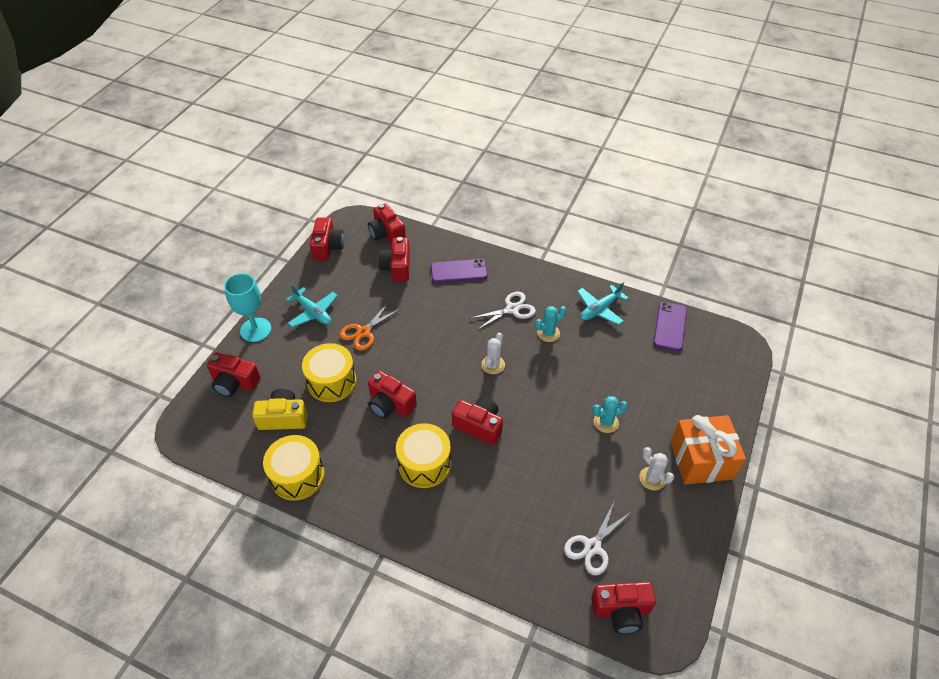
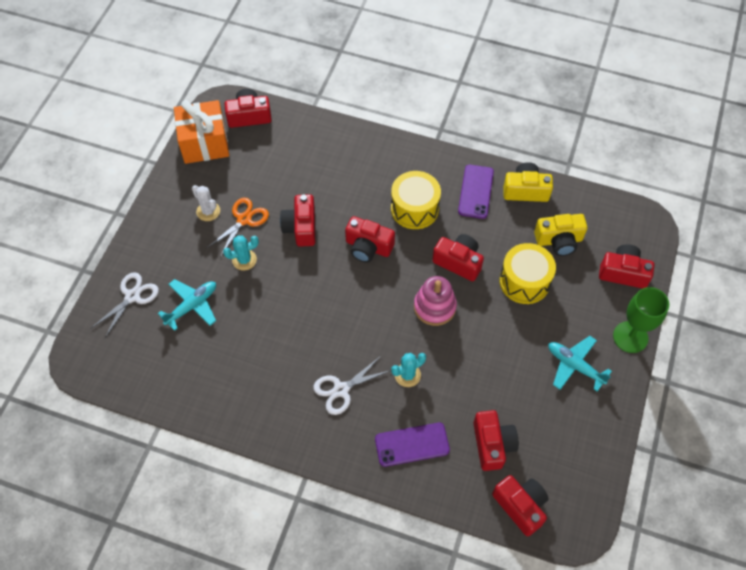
camera: 175 degrees right, 10 degrees up
turquoise goblet [224,273,271,342] -> green goblet [613,287,669,353]
yellow drum [263,435,325,501] -> yellow camera [503,162,553,202]
red camera [310,217,344,260] -> red camera moved to [280,194,315,247]
orange scissors [340,302,401,351] -> orange scissors moved to [207,198,269,257]
white cactus [481,332,505,374] -> none
turquoise cactus [535,306,567,342] -> turquoise cactus moved to [391,353,426,387]
white scissors [564,503,631,575] -> white scissors moved to [91,272,159,338]
turquoise plane [577,282,628,325] -> turquoise plane moved to [158,279,216,331]
purple phone [653,302,687,351] -> purple phone moved to [458,165,494,219]
orange gift [670,415,746,485] -> orange gift moved to [174,100,229,164]
none -> pink stacking toy [414,276,457,326]

